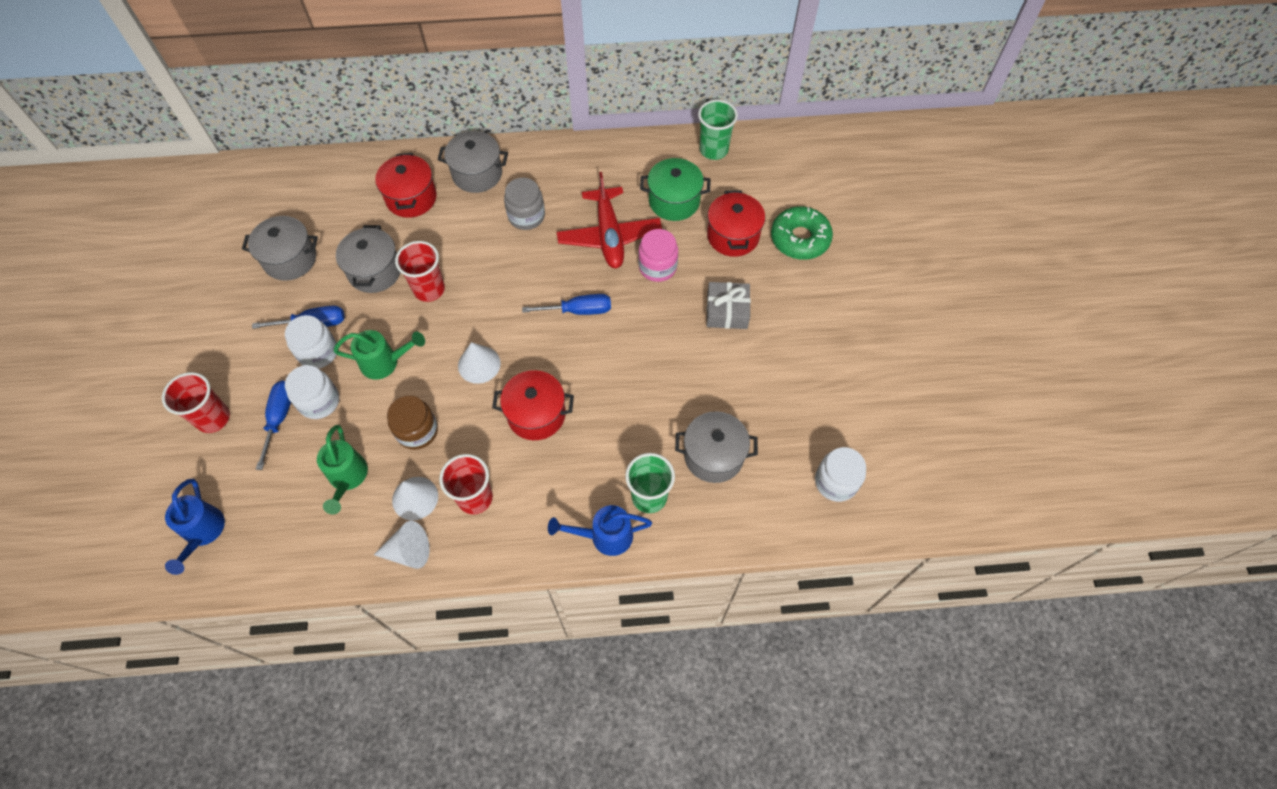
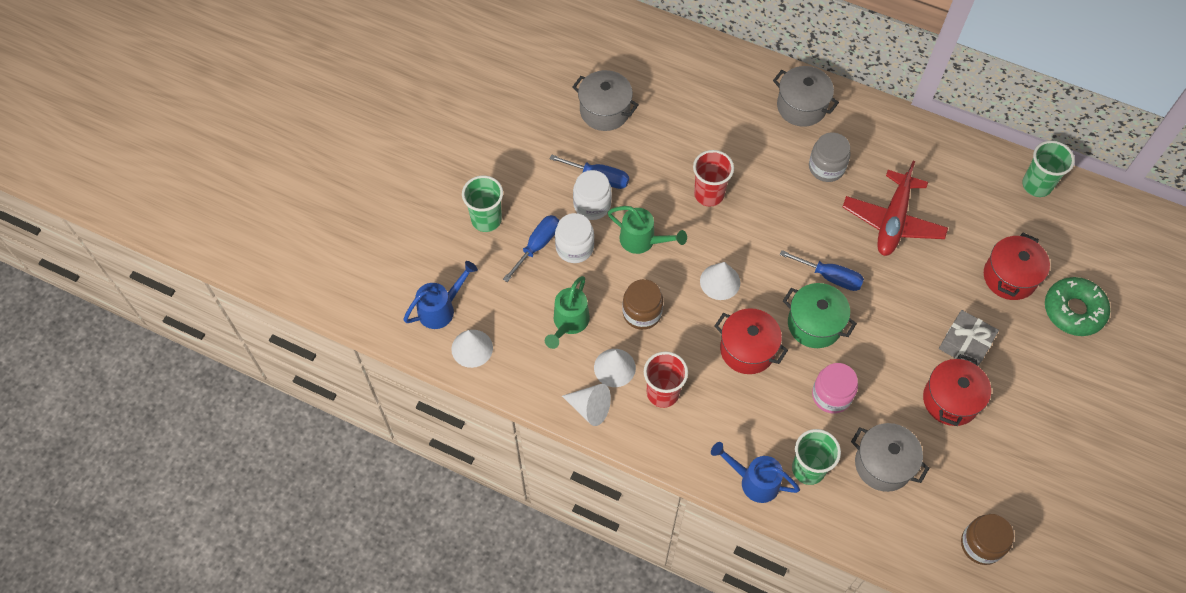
camera: 30 degrees right, 0 degrees up
red cup [162,372,230,433] -> green cup [462,176,503,232]
blue watering can [165,479,225,575] -> blue watering can turned 150 degrees counterclockwise [403,261,478,329]
grey pot [336,225,400,293] -> none
red pot [375,153,437,218] -> red pot moved to [923,354,991,426]
pink jar [638,229,678,282] -> pink jar moved to [812,363,858,414]
green pot [640,158,710,221] -> green pot moved to [783,283,857,348]
white jar [815,447,866,502] -> brown jar [961,514,1014,565]
none -> white cone [451,330,493,368]

